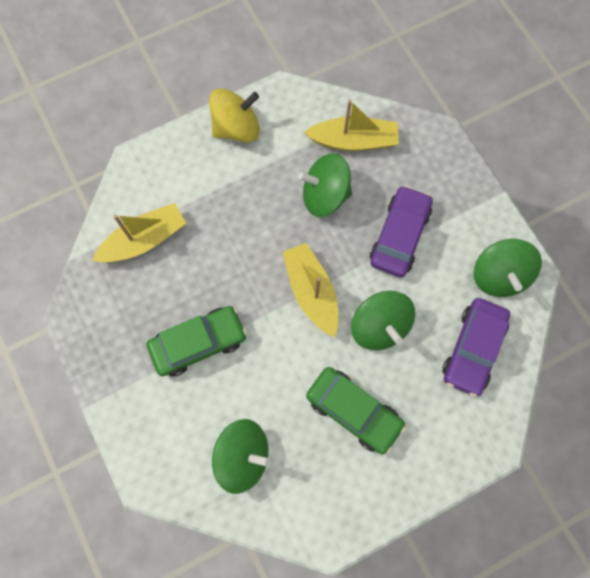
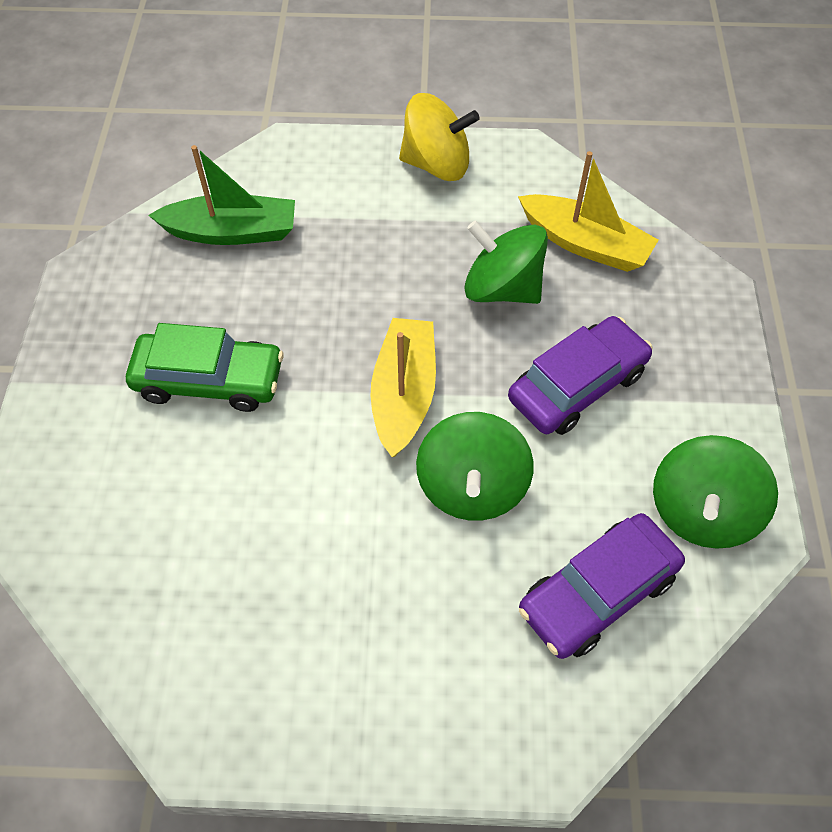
camera: 30 degrees right, 15 degrees down
yellow boat [92,203,186,262] -> green boat [148,145,295,245]
green spinning top [212,419,271,494] -> none
green car [306,367,406,454] -> none

